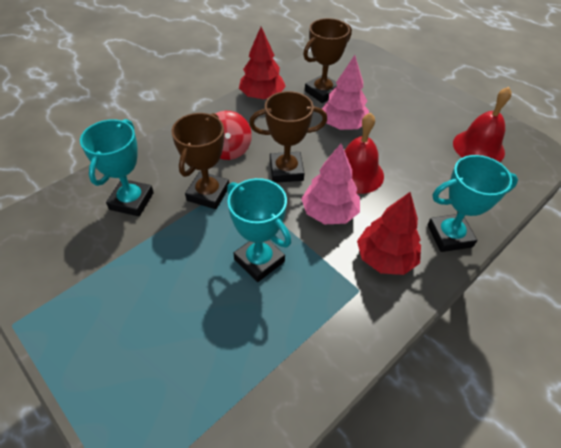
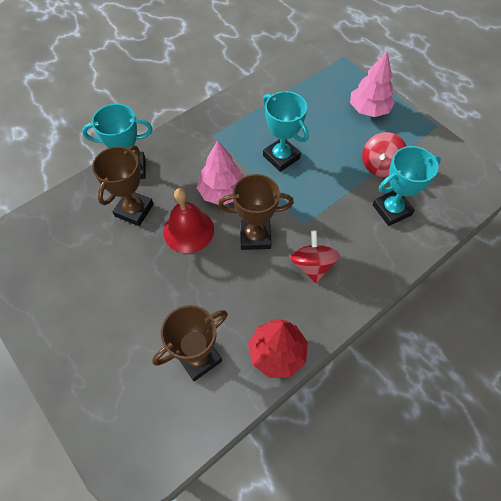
camera: 175 degrees left, 10 degrees up
turquoise trophy [80,119,154,216] -> turquoise trophy turned 45 degrees clockwise [372,146,441,226]
brown trophy [171,113,229,209] -> brown trophy moved to [92,145,154,226]
pink tree [322,55,369,130] -> pink tree moved to [350,51,395,117]
red tree [357,192,421,275] -> none
red bell [453,87,512,162] -> none
none -> red spinning top [362,132,406,177]

